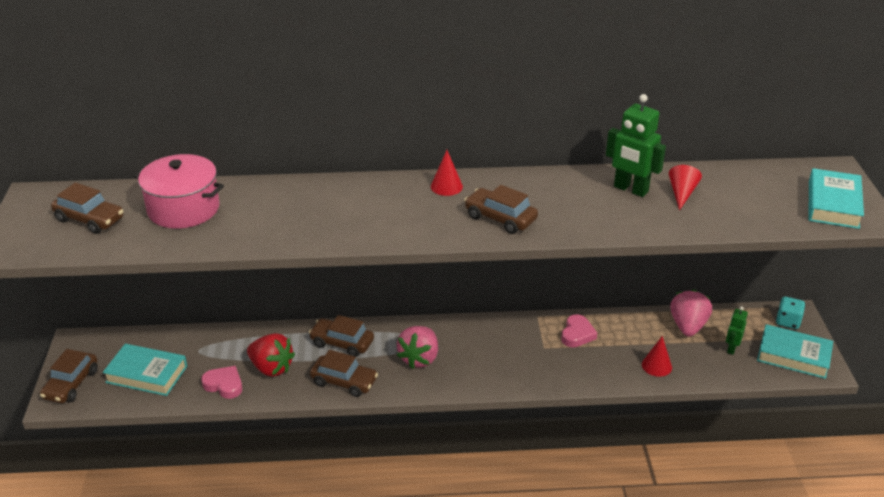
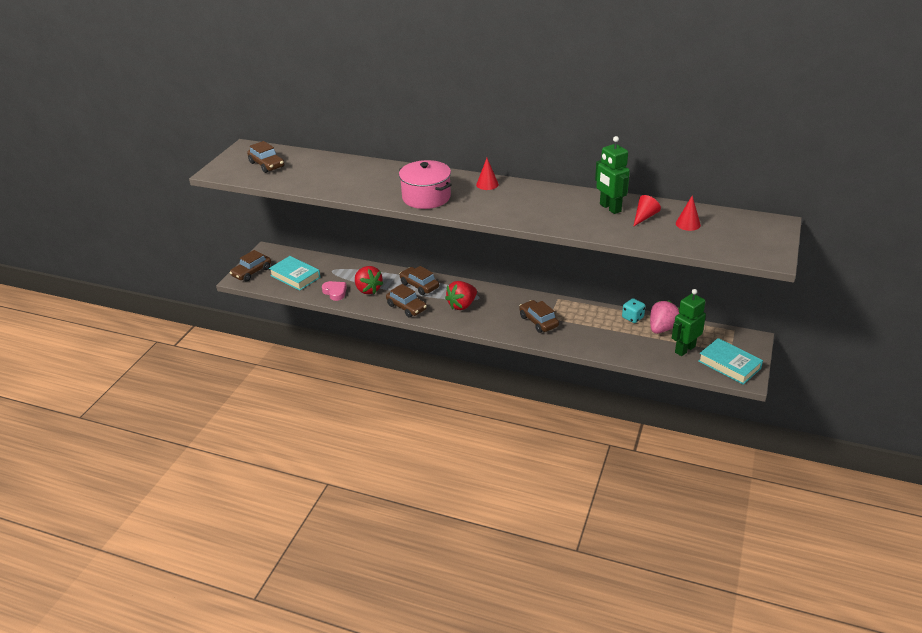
camera: 25 degrees right, 0 degrees up
pink pot [134,154,224,229] -> pink pot moved to [399,160,452,209]
pink strawberry [397,326,438,369] -> red strawberry [445,281,477,310]
brown car [464,185,538,234] -> brown car moved to [519,300,559,333]
pink heart [561,314,597,347] -> none
red cone [642,336,672,377] -> red cone moved to [676,195,701,231]
green robot [726,306,748,355] -> green robot [672,289,706,356], size x1.75
turquoise dice [776,297,805,329] -> turquoise dice moved to [622,298,645,323]
turquoise book [808,168,864,229] -> none

